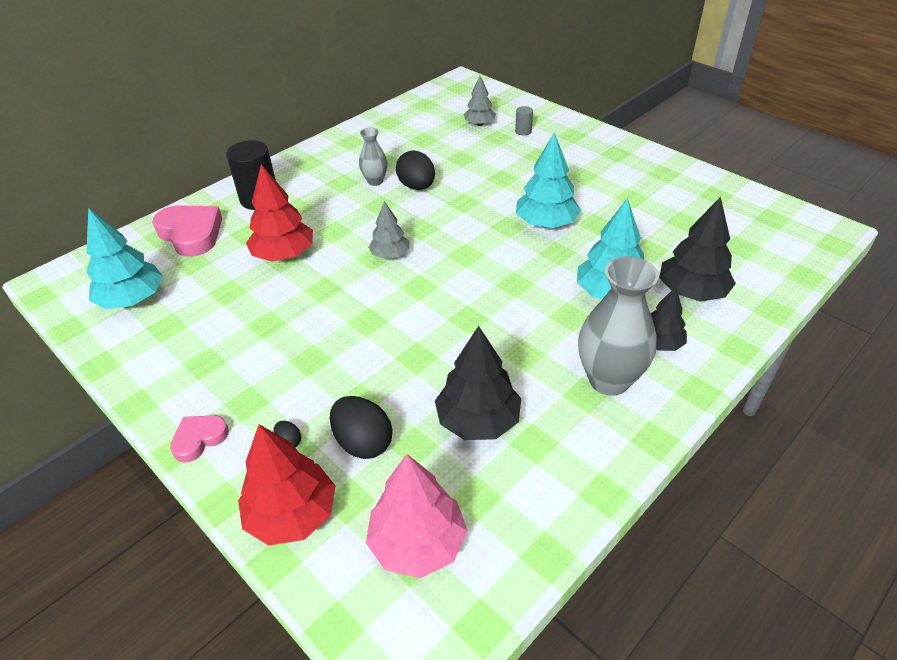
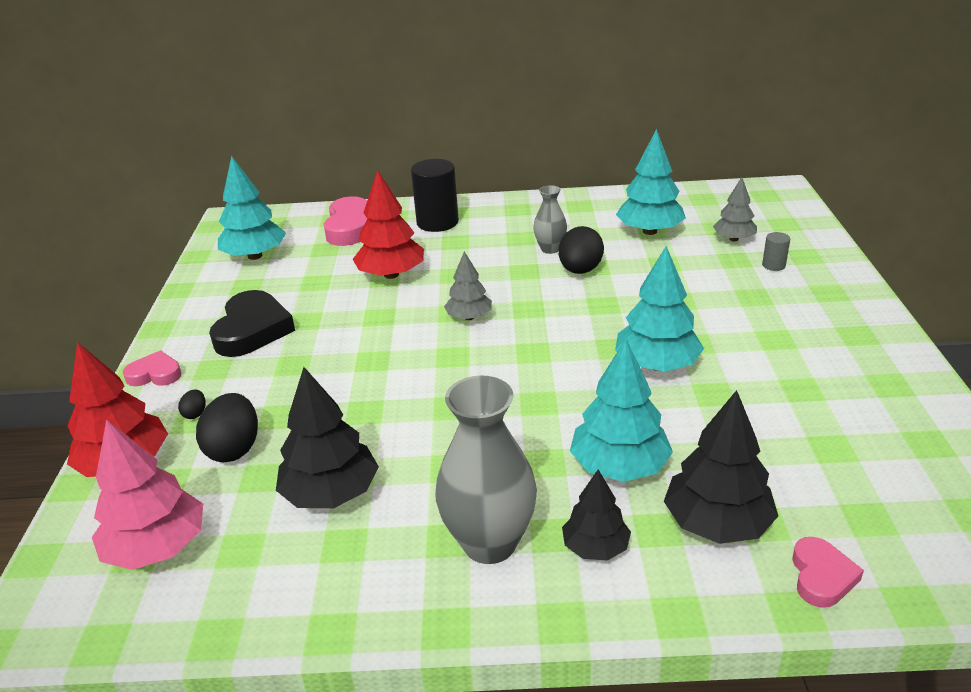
camera: 45 degrees right, 10 degrees down
none -> black heart [209,290,295,357]
none -> turquoise tree [616,129,686,235]
none -> pink heart [792,537,864,608]

